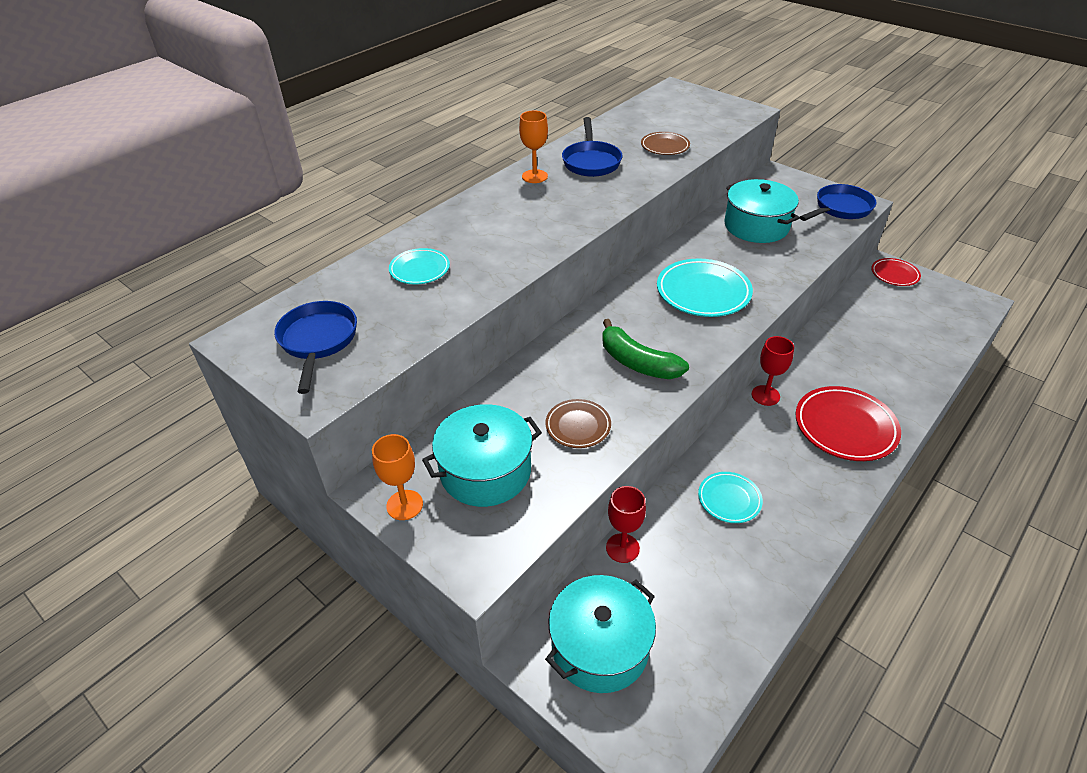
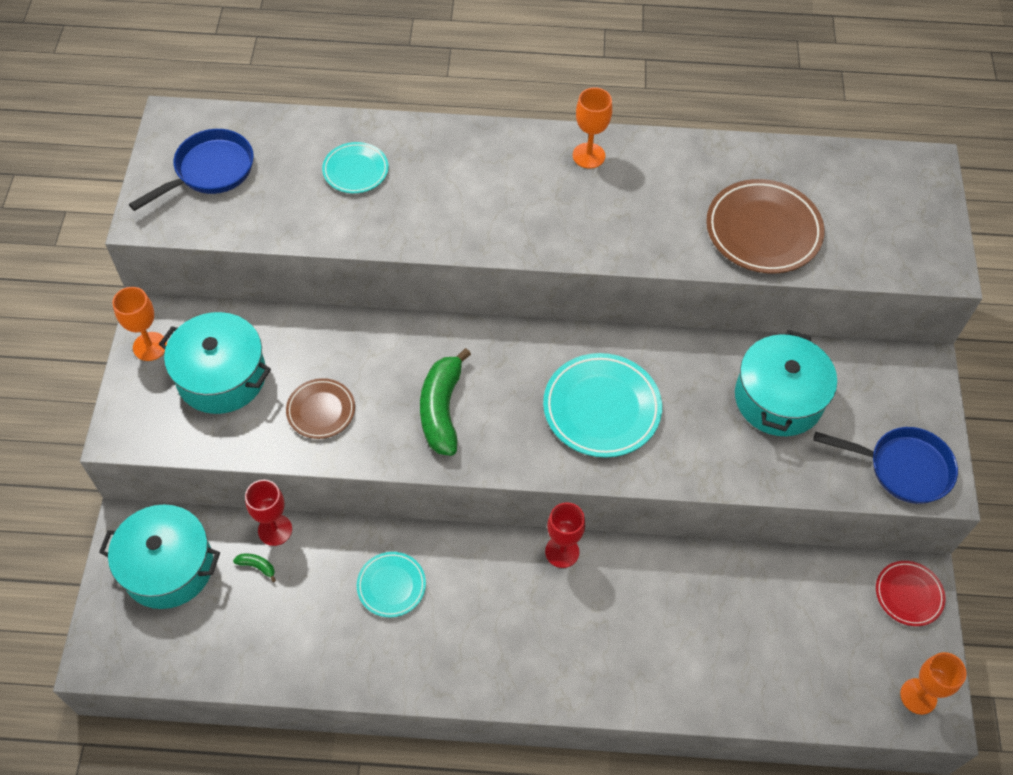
camera: 50 degrees right, 15 degrees up
blue pan [562,117,622,177] -> none
brown plate [641,132,690,155] -> brown plate [706,179,825,273], size x1.73
red plate [796,386,901,461] -> none
none -> green banana [233,553,276,582]
none -> orange goblet [900,652,967,715]

